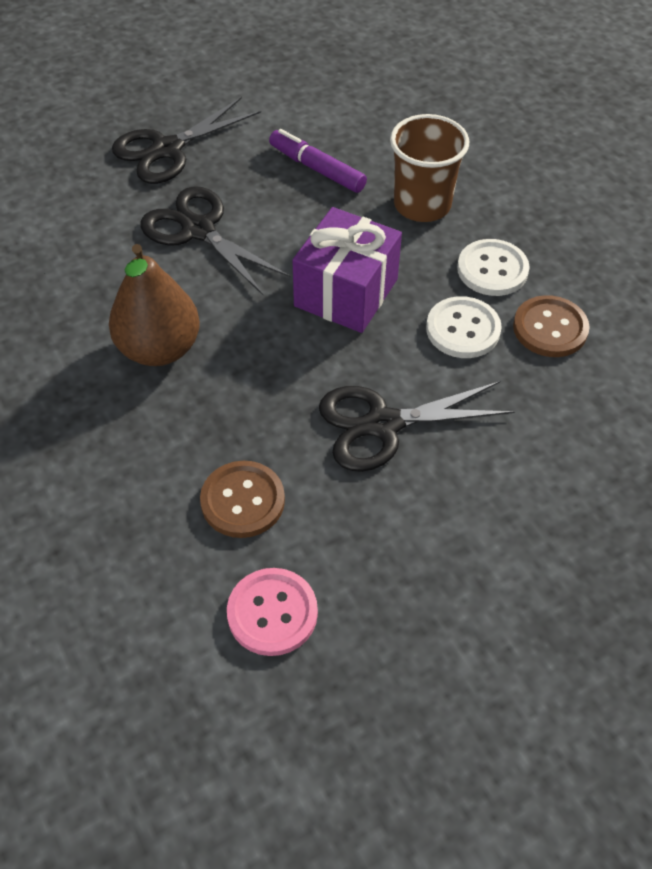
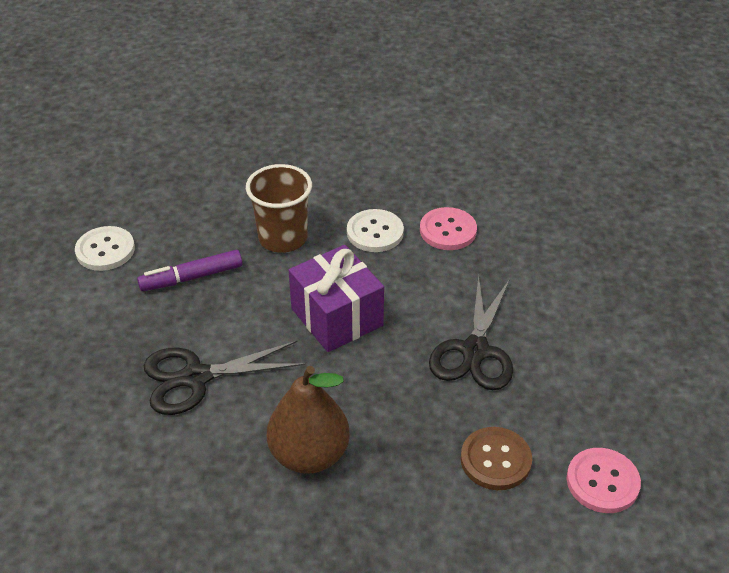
camera: 60 degrees left, 10 degrees down
black scissors [112,97,261,184] -> none
white button [426,296,502,358] -> white button moved to [75,226,135,271]
brown button [513,295,589,357] -> pink button [420,207,477,250]

